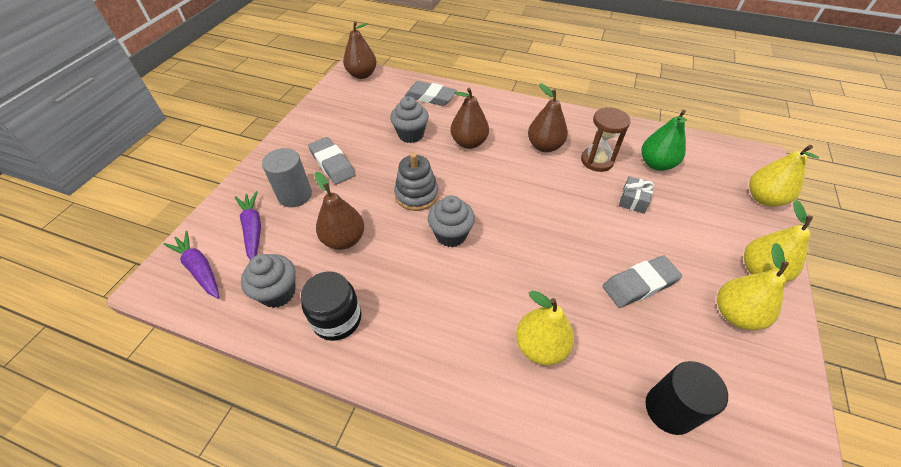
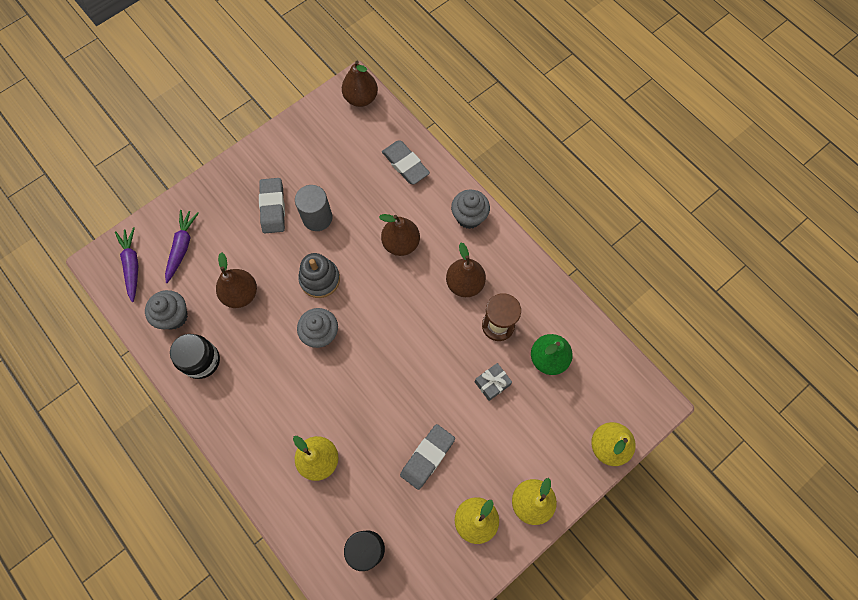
camera: 30 degrees right, 20 degrees up
grey cylinder [262,148,312,207] -> grey cylinder moved to [295,185,332,231]
grey cupcake [390,96,429,143] -> grey cupcake moved to [451,189,490,229]
grey eraser [603,256,682,308] -> grey eraser turned 60 degrees counterclockwise [400,424,455,490]

